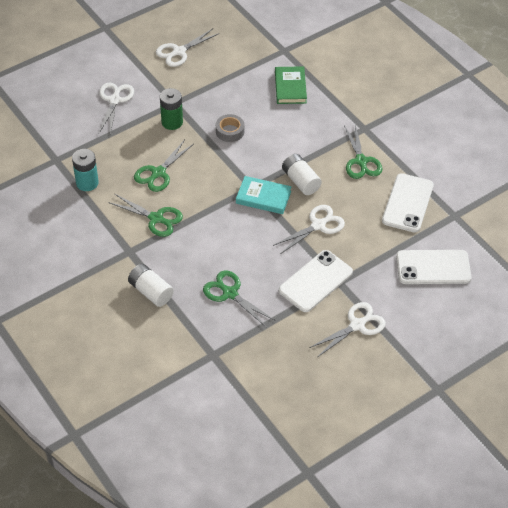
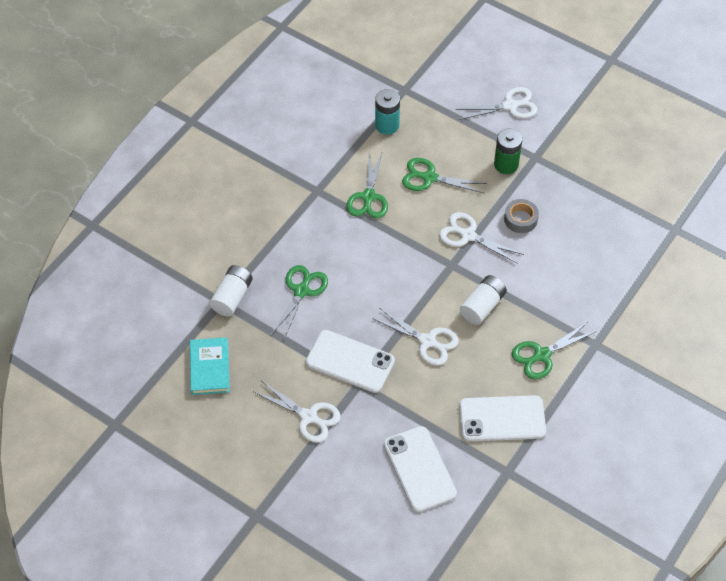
camera: 70 degrees right, 5 degrees up
white battery [128,264,174,307] -> white battery moved to [209,265,253,316]
white scissors [156,29,220,67] -> white scissors moved to [439,212,524,264]
turquoise book [236,176,292,214] -> turquoise book moved to [190,337,230,395]
green book [275,66,307,104] -> none

